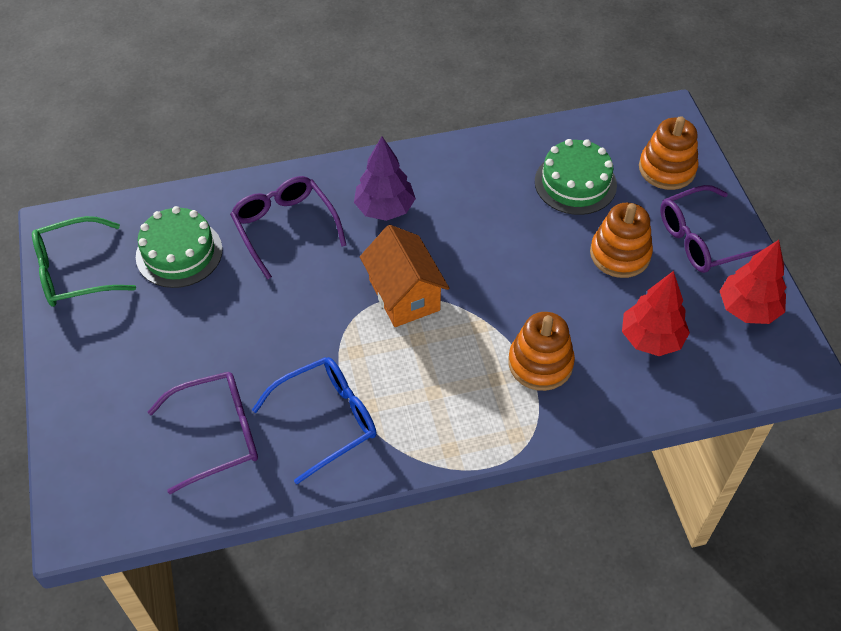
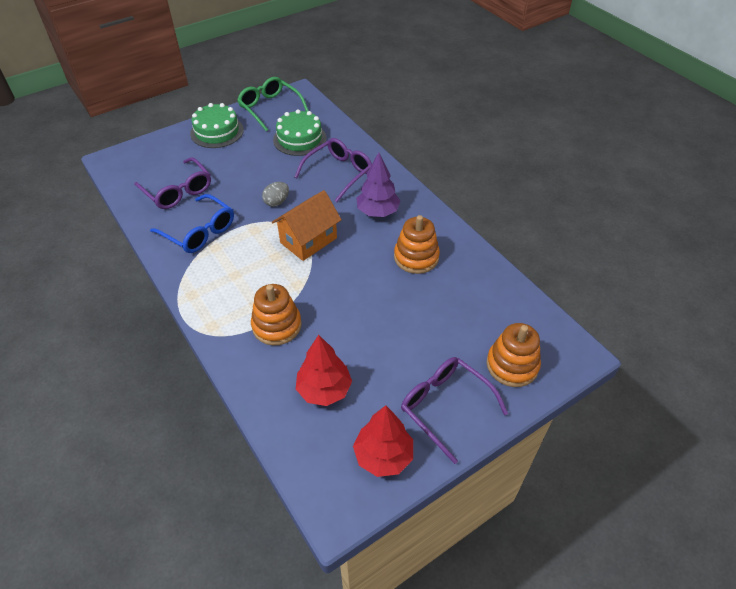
camera: 70 degrees right, 5 degrees down
green cake [535,139,617,215] -> green cake moved to [190,103,244,148]
orange stacking toy [590,203,653,278] -> orange stacking toy moved to [394,215,440,274]
none -> grey egg [262,182,289,207]

